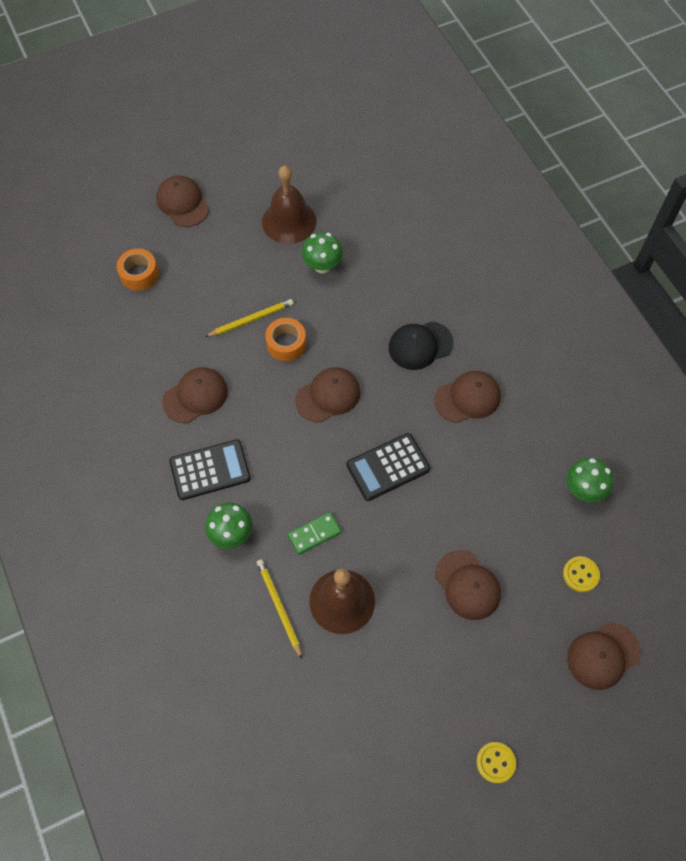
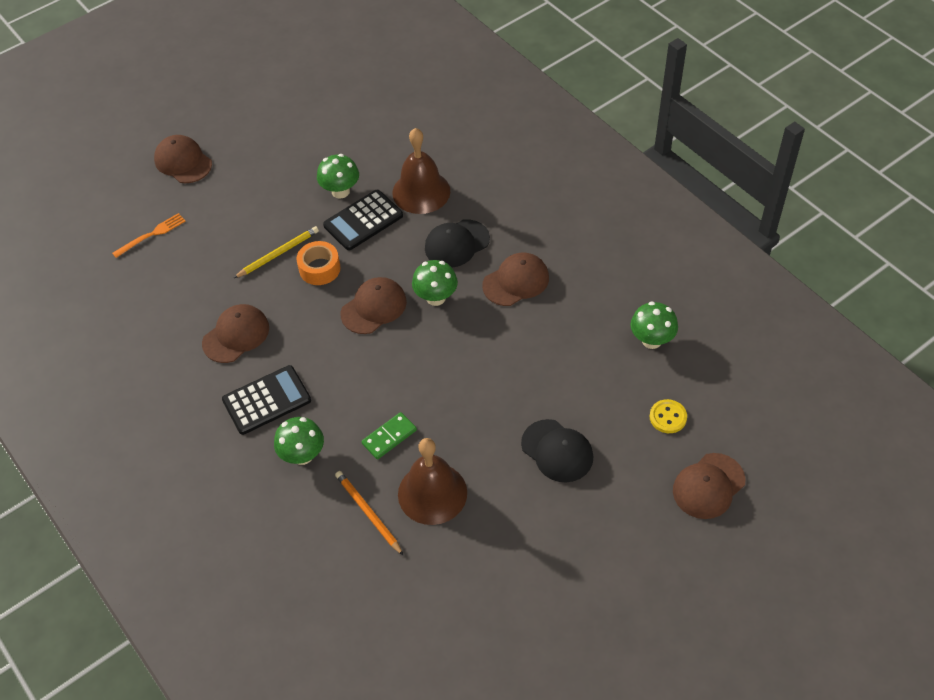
camera: 10 degrees left, 10 degrees down
orange tape [117,249,159,291] -> orange fork [112,213,186,258]
yellow pencil [257,559,302,659] -> orange pencil [335,471,404,556]
brown bell [262,166,316,244] -> brown bell moved to [392,128,450,214]
black calculator [346,433,430,501] -> black calculator moved to [323,190,403,250]
brown cap [435,550,501,620] -> black cap [521,419,593,482]
yellow button [476,742,516,783] -> none
none -> green mushroom [412,260,458,306]

